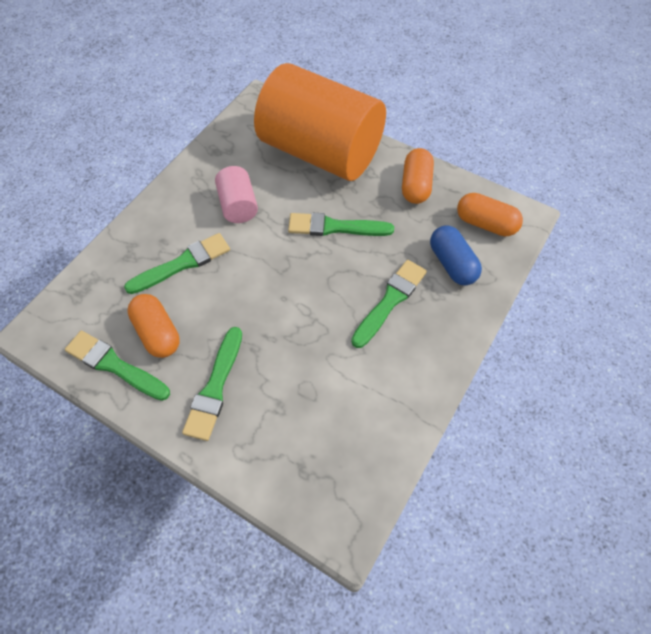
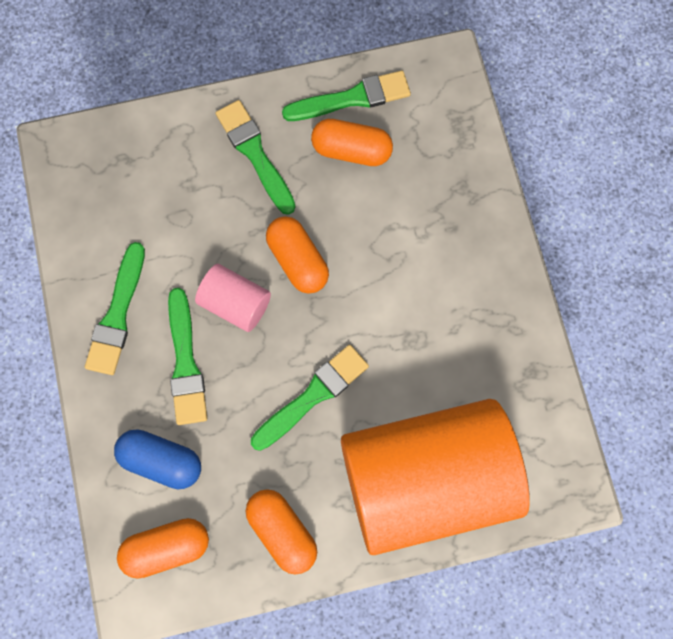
camera: 135 degrees right, 15 degrees up
green brush [124,233,230,294] -> green brush moved to [85,242,145,375]
pink cylinder [215,166,258,223] -> pink cylinder moved to [195,264,271,332]
none -> orange capsule [266,216,329,294]

